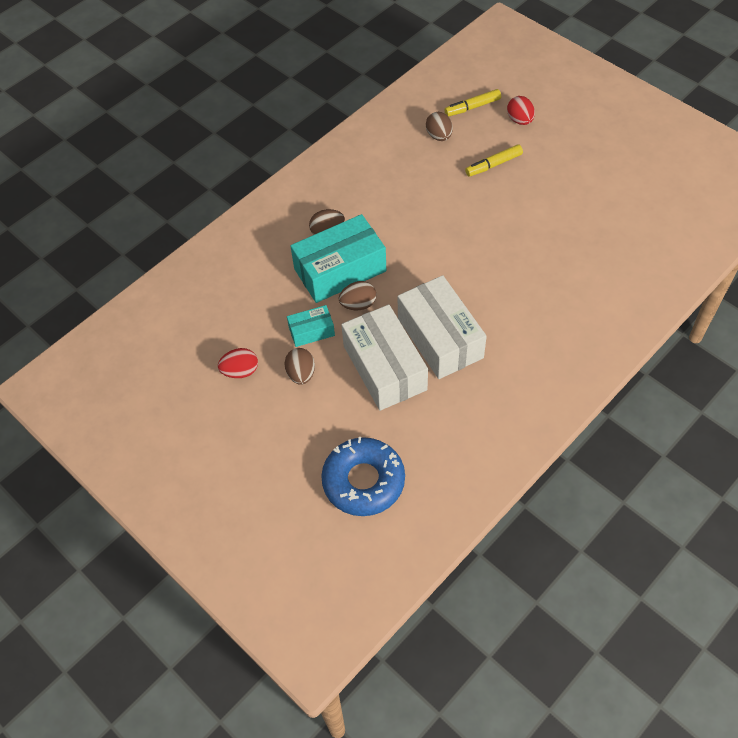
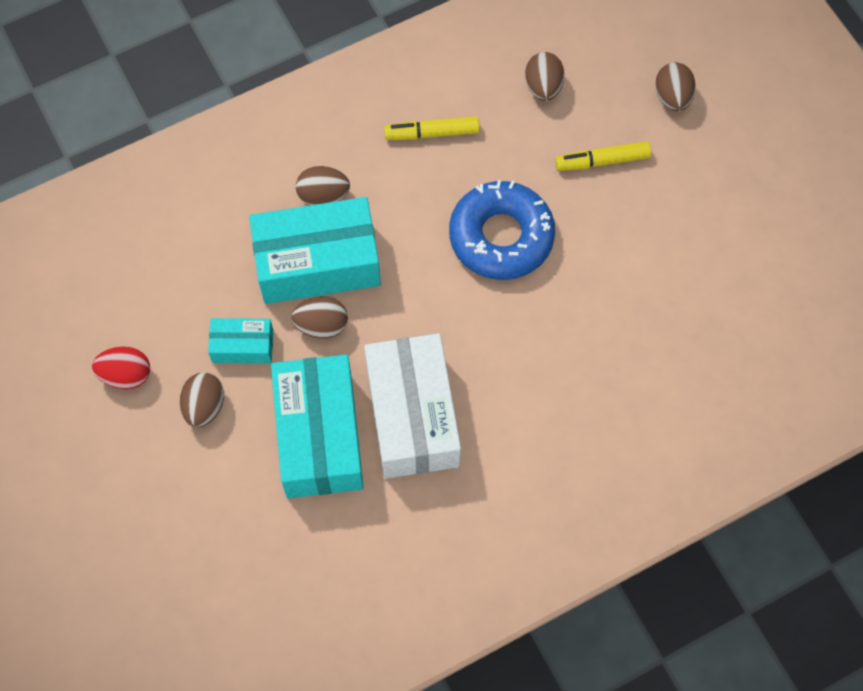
camera: 15 degrees right, 10 degrees up
blue donut [321,437,405,516] -> blue donut moved to [449,180,555,280]
white box [341,305,428,411] -> turquoise box [271,355,364,498]
yellow marker [444,89,501,117] -> yellow marker moved to [384,116,480,140]
red egg [507,96,535,125] -> brown egg [655,62,696,111]

